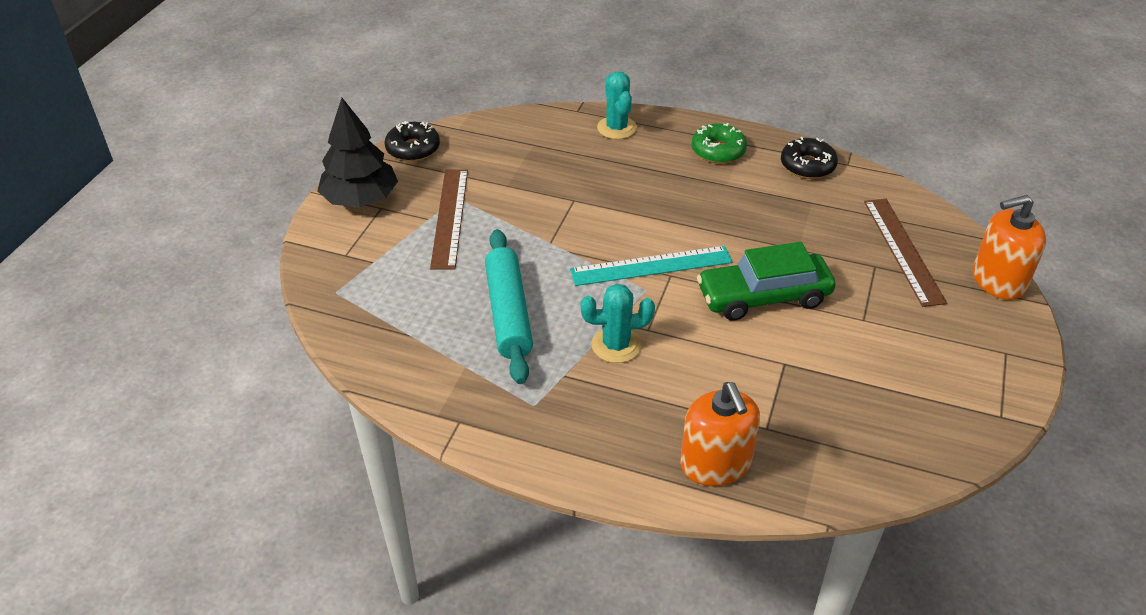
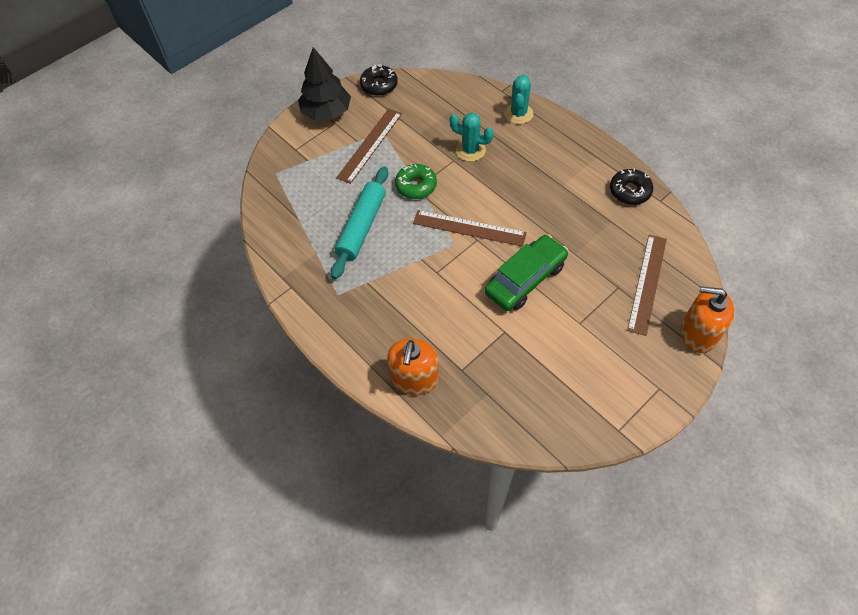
camera: 30 degrees right, 15 degrees up
turquoise ruler [570,246,733,286] -> brown ruler [413,210,527,247]
turquoise cactus [580,284,655,363] -> turquoise cactus moved to [450,113,494,162]
green donut [692,123,747,164] -> green donut moved to [395,164,437,199]
green car [697,242,836,320] -> green car turned 120 degrees clockwise [484,234,568,311]

